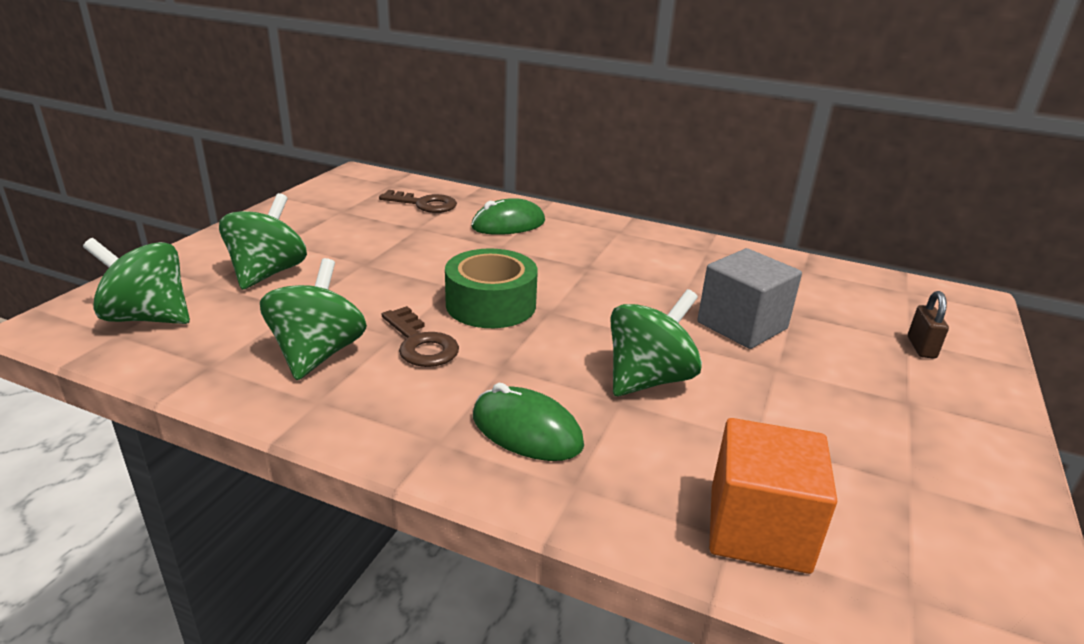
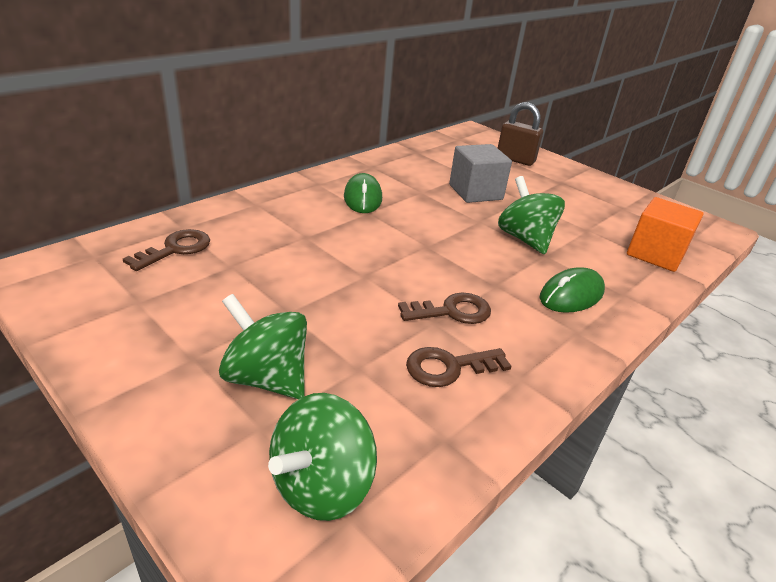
camera: 70 degrees left, 5 degrees up
green spinning top [260,258,367,380] -> brown key [406,347,511,387]
green tape [445,248,538,328] -> none
green mouse [471,198,545,235] -> green mouse moved to [344,173,382,213]
brown padlock [908,291,949,359] -> brown padlock [498,102,543,166], size x1.68

